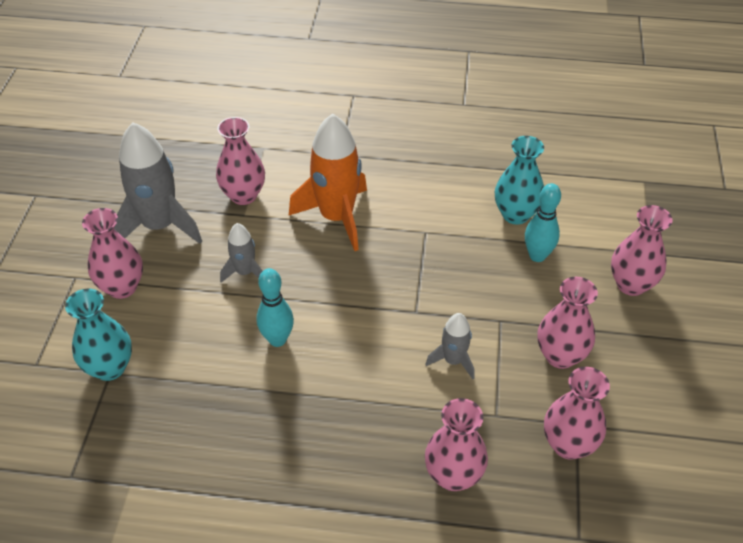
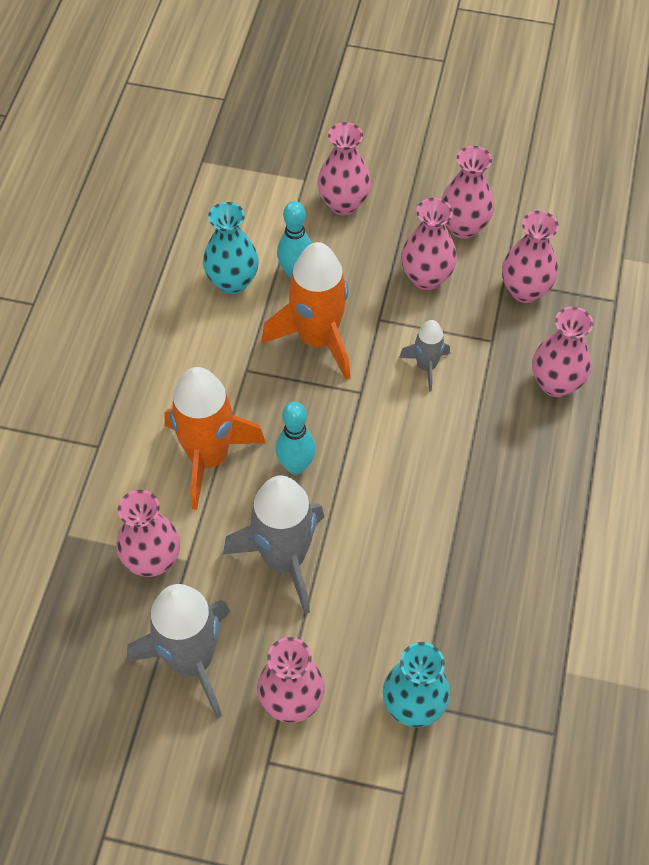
camera: 85 degrees left, 10 degrees up
grey rocket [220,223,262,283] -> grey rocket [223,475,324,614], size x1.95
turquoise bowling pin [256,268,294,347] -> turquoise bowling pin moved to [275,402,316,475]
none -> orange rocket [262,242,350,380]
none -> pink vase [441,146,494,239]

